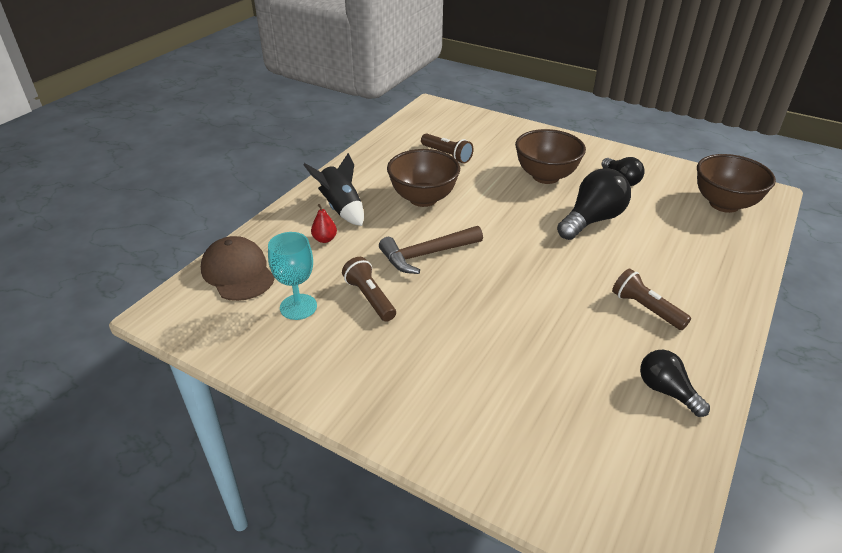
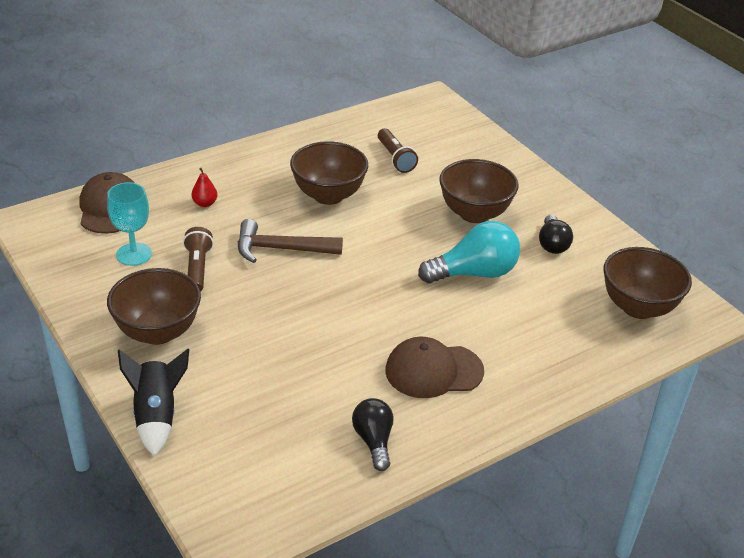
camera: 25 degrees right, 0 degrees up
black rocket [303,153,364,226] -> black rocket moved to [118,349,189,457]
black light bulb [557,168,631,240] -> turquoise light bulb [418,221,520,284]
brown flashlight [612,269,691,330] -> brown cap [385,336,484,398]
none -> brown bowl [107,268,201,345]

